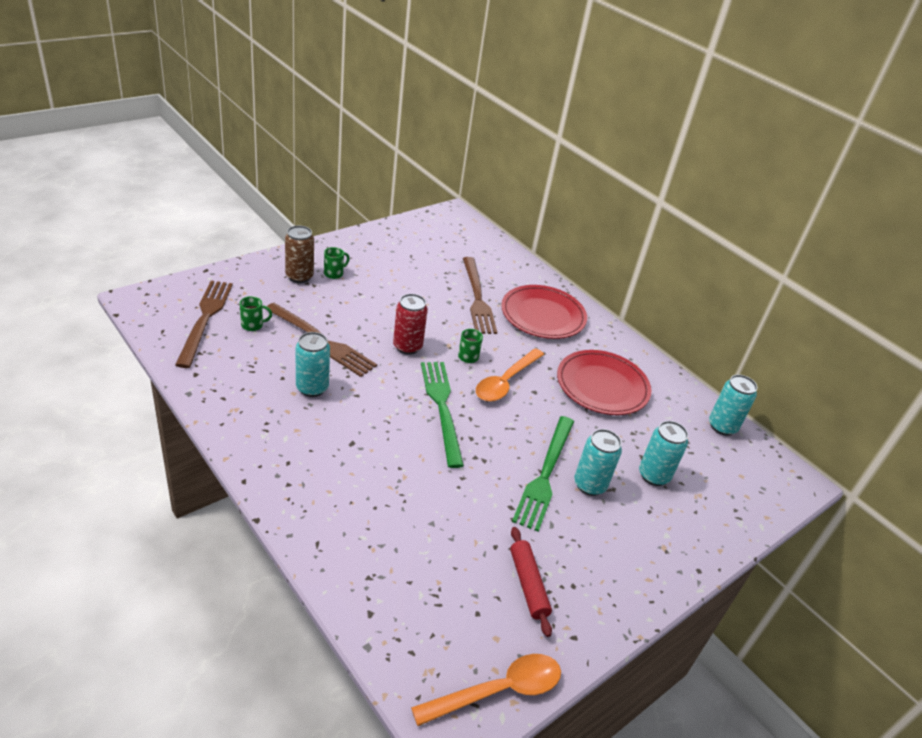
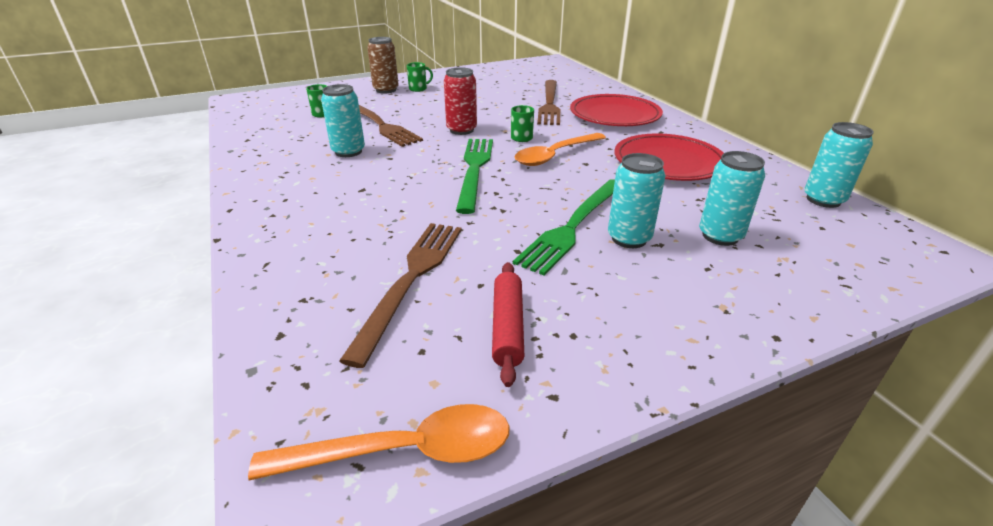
camera: 20 degrees right, 5 degrees down
brown fork [175,281,233,368] -> brown fork moved to [339,223,462,368]

